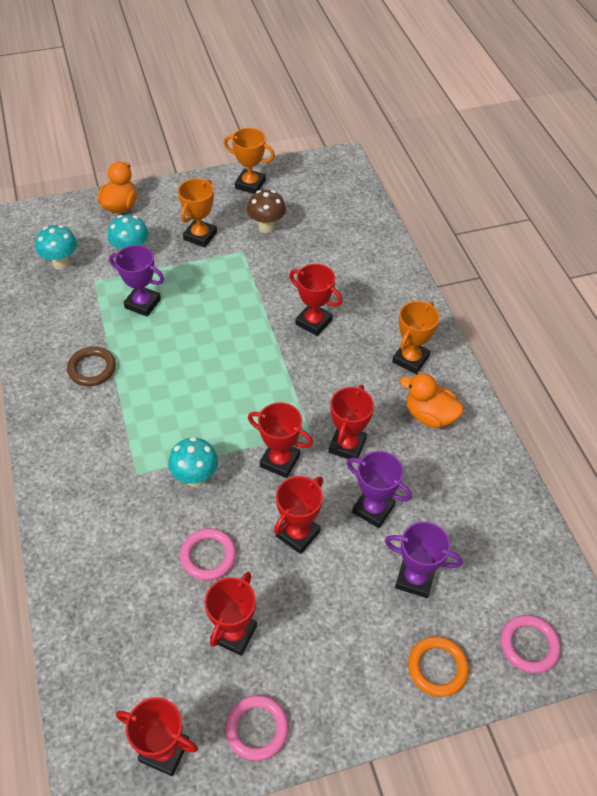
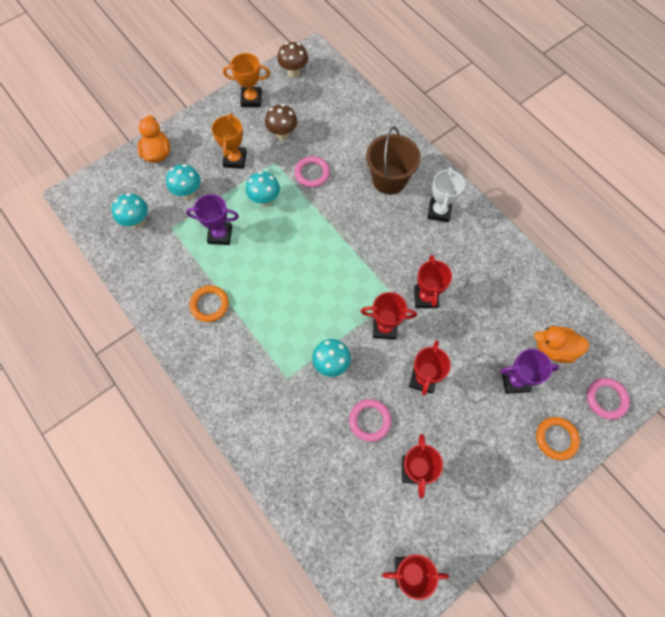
camera: 20 degrees left, 15 degrees up
brown ring [67,347,116,386] -> orange ring [189,285,229,322]
pink ring [225,695,289,761] -> pink ring moved to [294,156,330,187]
red trophy [289,264,342,336] -> none
purple trophy [346,451,412,528] -> none
orange trophy [392,301,440,374] -> white trophy [427,167,465,222]
orange duck [400,373,464,428] -> orange duck moved to [534,326,590,363]
none -> turquoise mushroom [246,171,280,207]
none -> brown mushroom [277,42,308,78]
none -> brown bucket [366,127,421,195]

